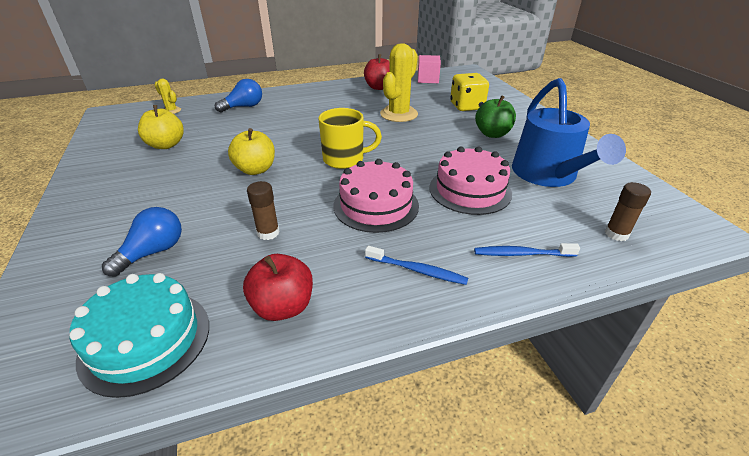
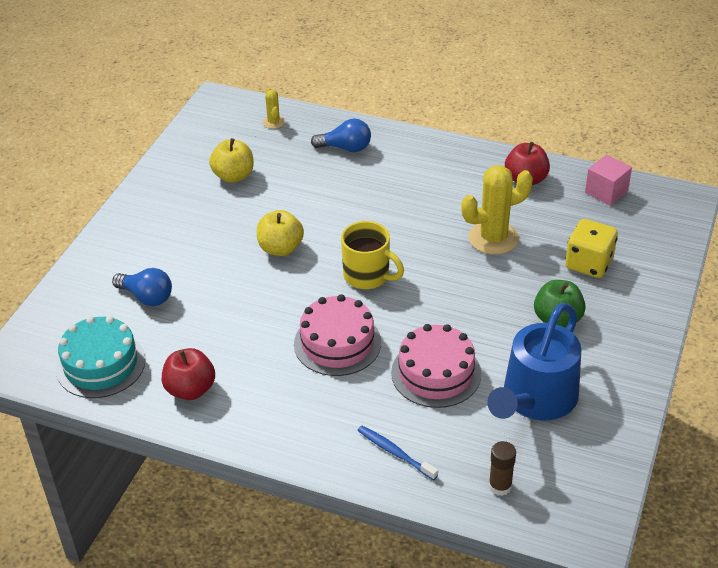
camera: 40 degrees right, 5 degrees up
blue light bulb [102,207,182,276] -> blue light bulb turned 45 degrees clockwise [112,268,172,306]
brown glue stick [247,181,280,240] -> none
blue toothbrush [365,246,468,285] -> none

